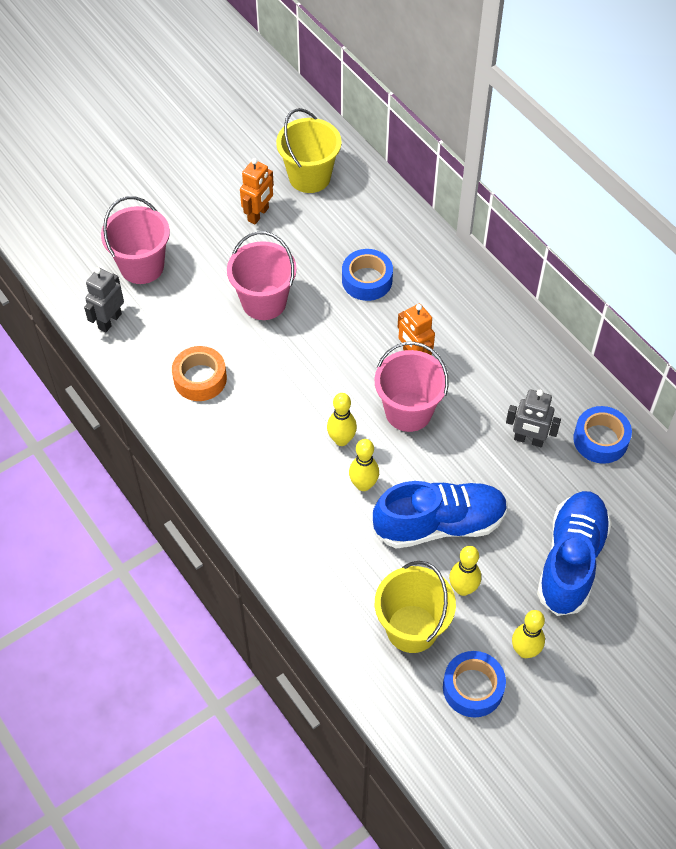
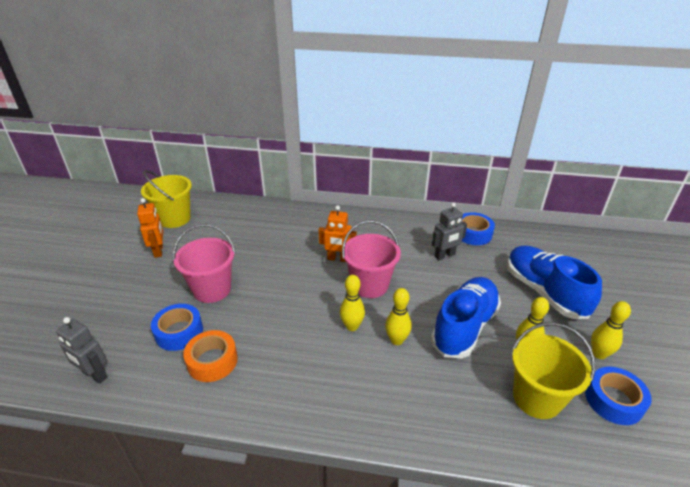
camera: 45 degrees left, 20 degrees down
grey robot [84,268,124,332] -> grey robot turned 45 degrees counterclockwise [56,317,108,384]
pink bucket [101,196,170,284] -> none
blue tape [342,249,393,301] -> blue tape moved to [151,304,203,351]

